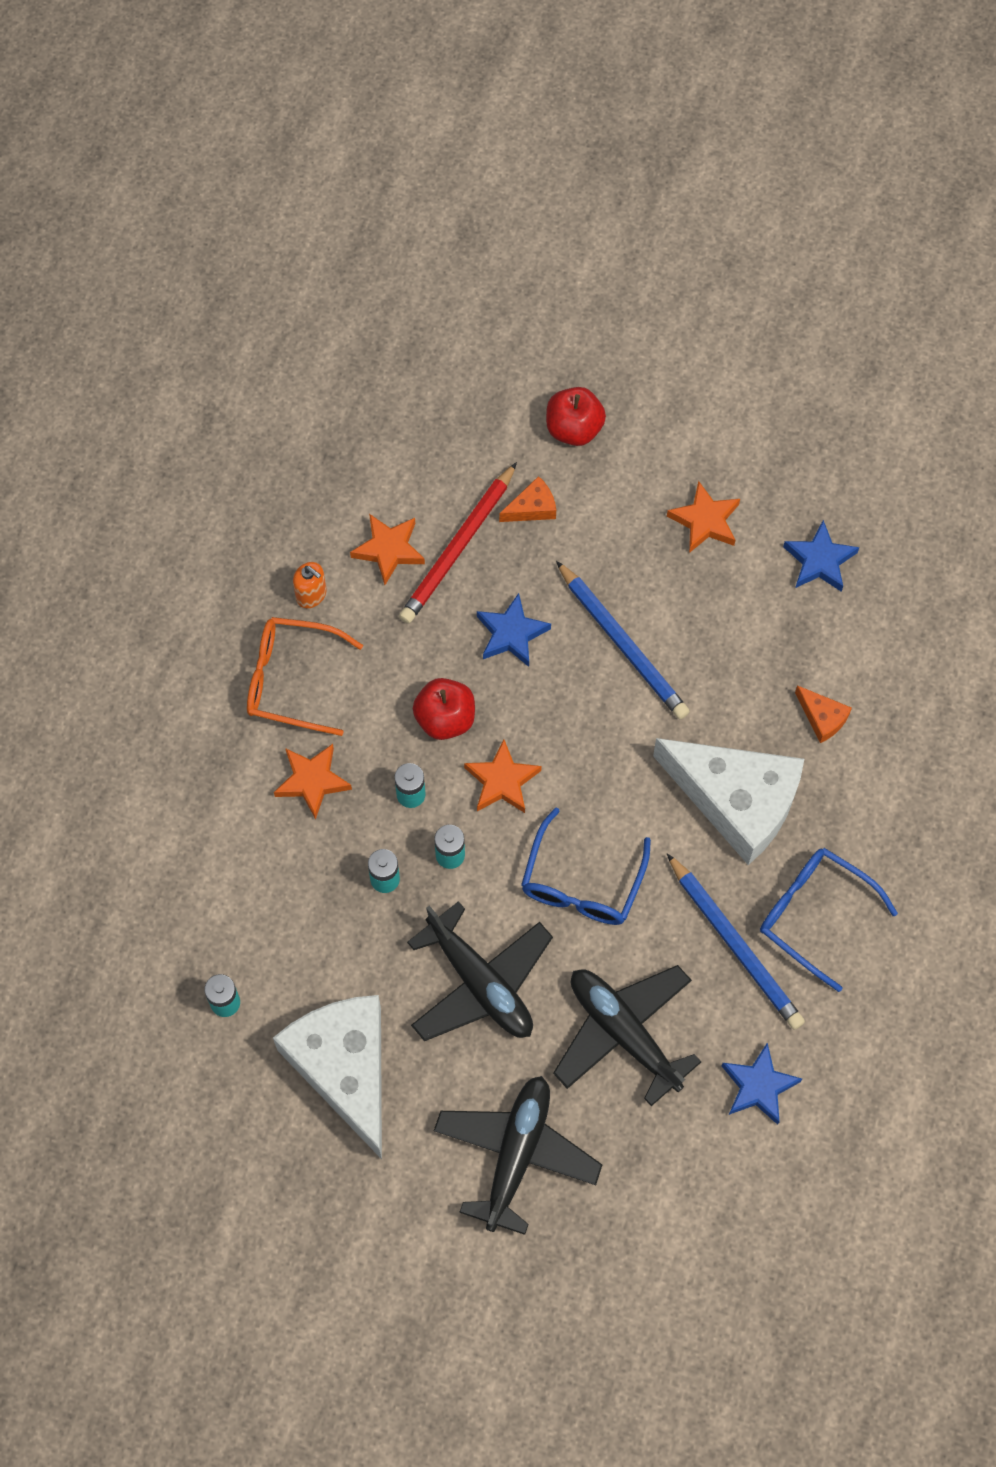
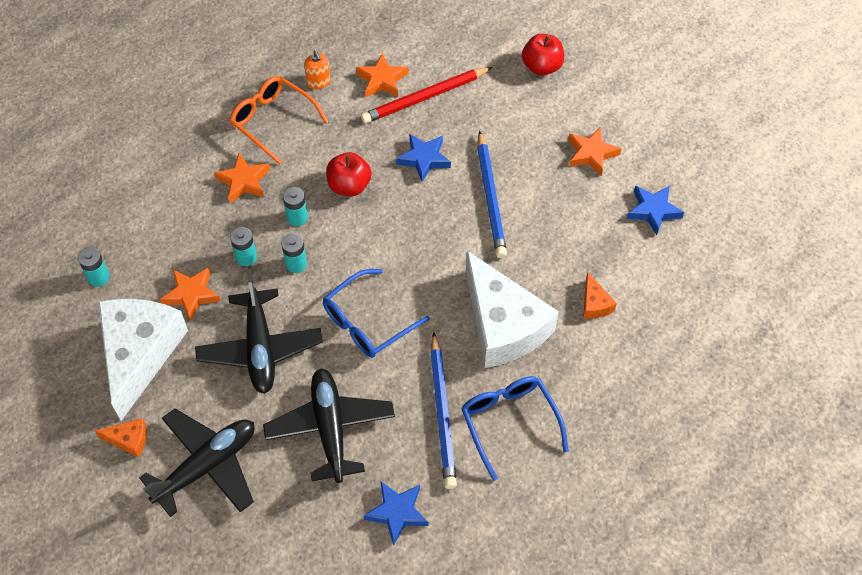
camera: 30 degrees right, 10 degrees down
orange star [464,739,542,813] -> orange star moved to [160,267,221,321]
orange cheese [499,476,556,522] -> orange cheese moved to [95,418,147,457]

